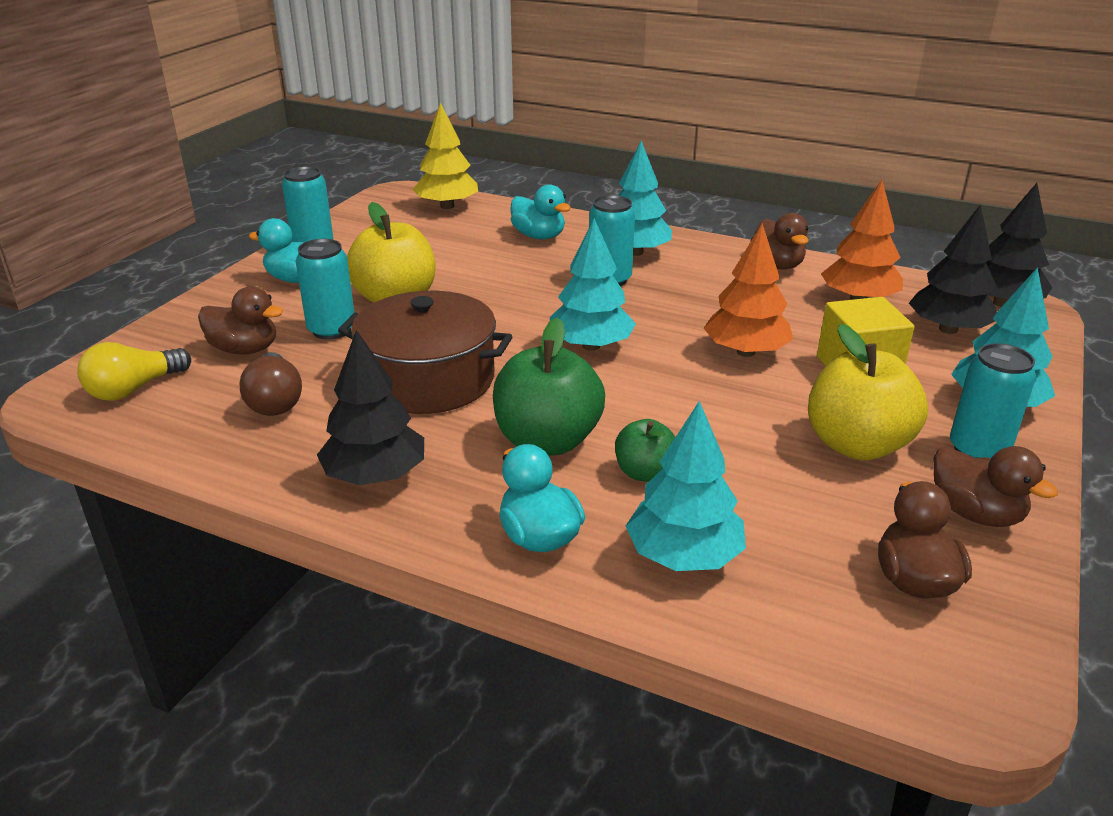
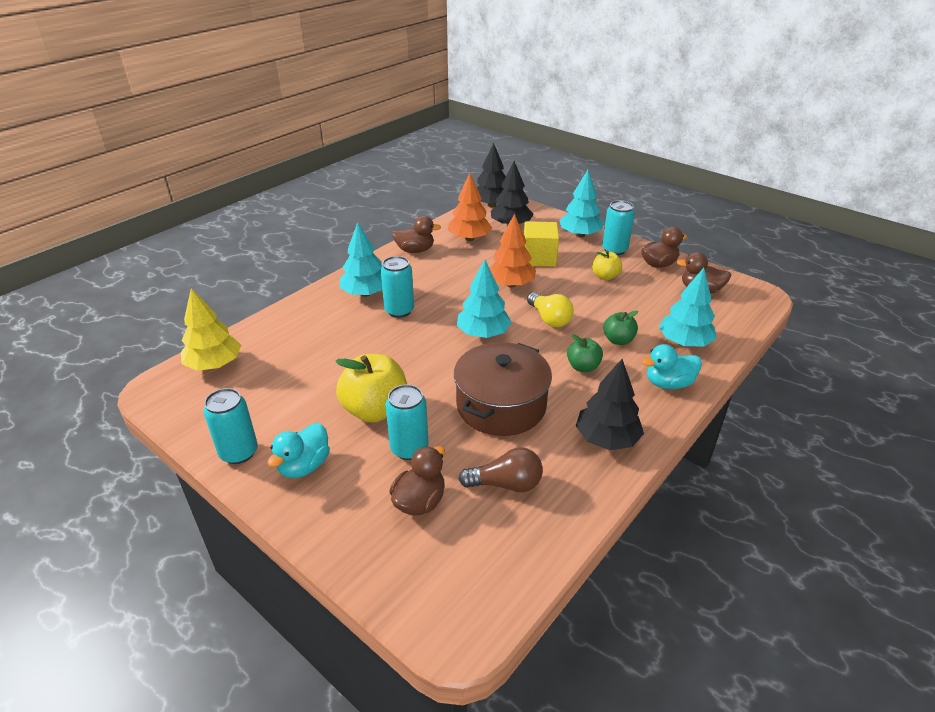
camera: 75 degrees left, 5 degrees up
yellow light bulb [77,342,191,401] -> yellow light bulb moved to [527,292,574,327]
green apple [493,318,605,455] -> green apple [567,334,603,372], size x0.55
turquoise duck [510,184,571,239] -> none
yellow apple [808,324,928,461] -> yellow apple [592,251,622,280], size x0.55

